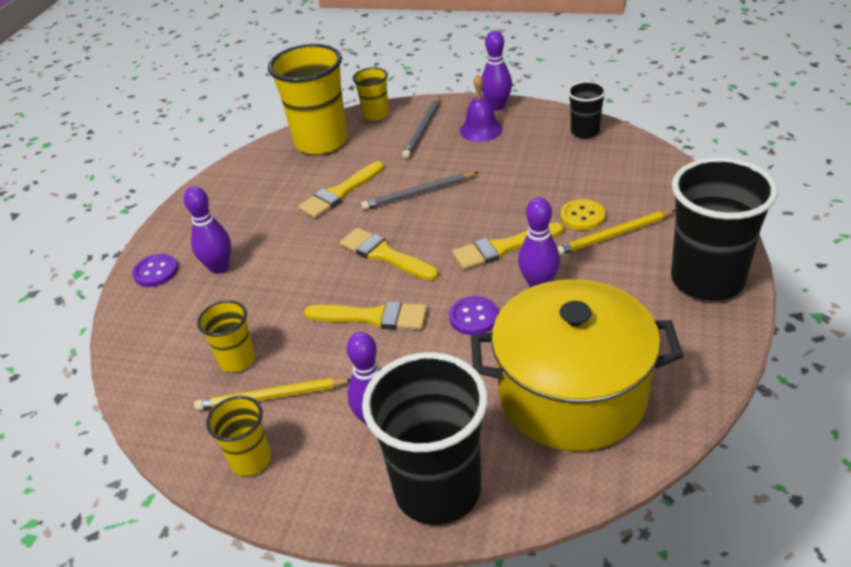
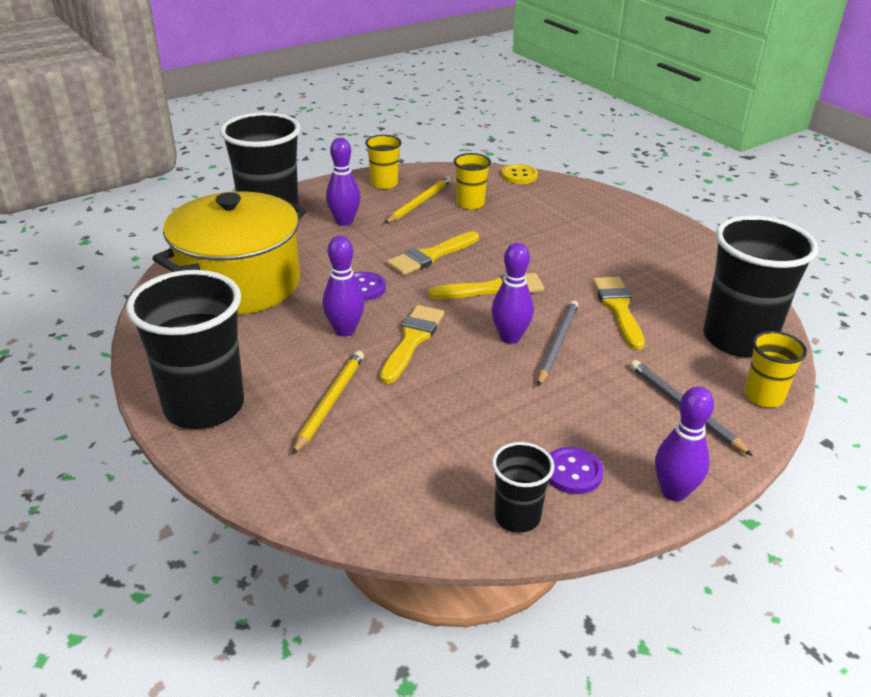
camera: 125 degrees right, 5 degrees down
purple button [132,254,178,287] -> purple button moved to [549,447,604,494]
purple bowling pin [184,186,231,274] -> purple bowling pin moved to [492,243,534,344]
yellow cup [268,44,348,155] -> black cup [703,215,818,357]
purple bell [460,75,503,142] -> none
yellow button [561,199,605,231] -> yellow button moved to [501,164,538,184]

